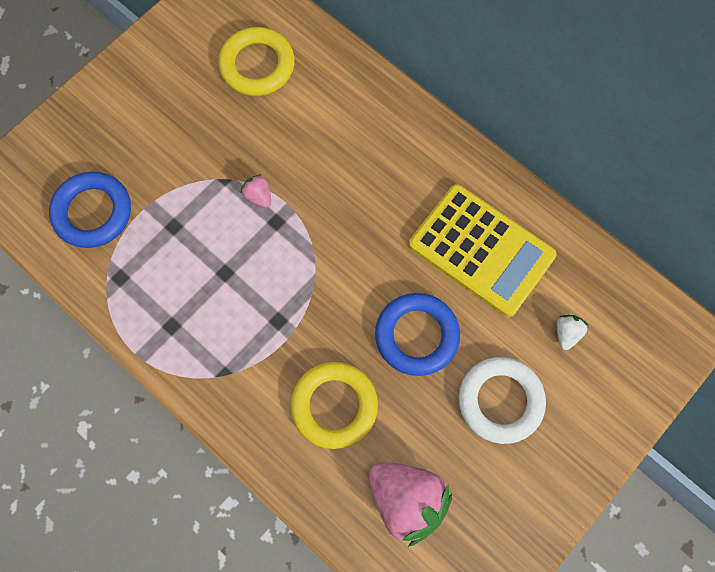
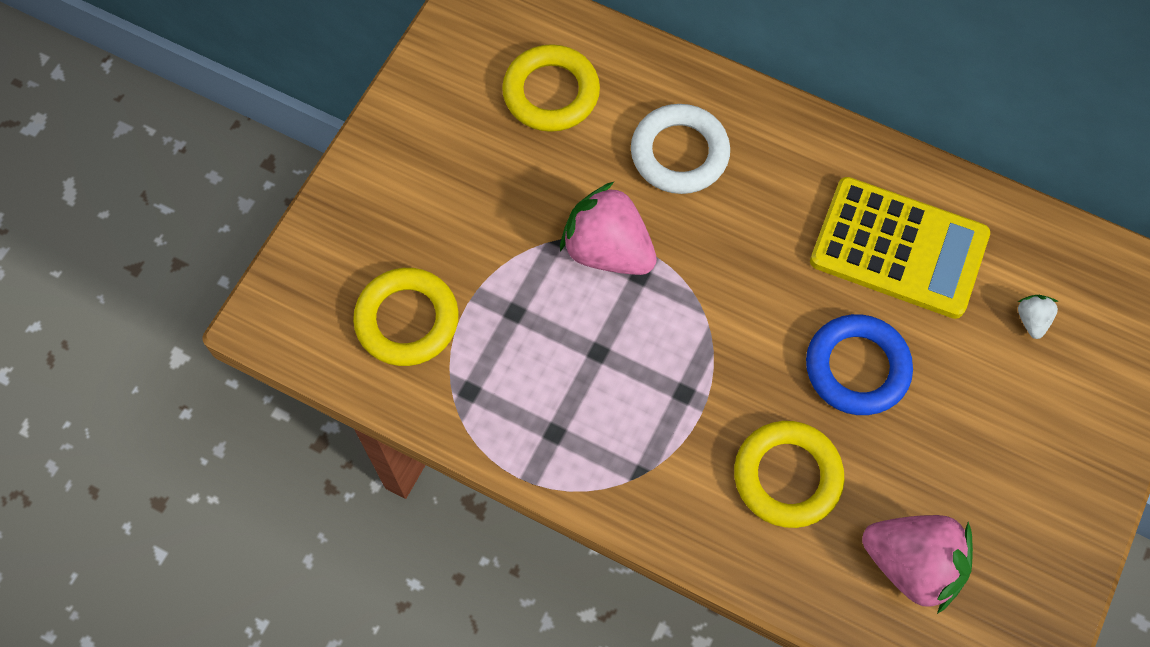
camera: 15 degrees left, 5 degrees down
blue ring [49,171,131,248] -> yellow ring [353,268,459,366]
pink strawberry [241,174,271,208] -> pink strawberry [560,181,657,275], size x2.25
white ring [459,357,546,444] -> white ring moved to [631,104,730,194]

